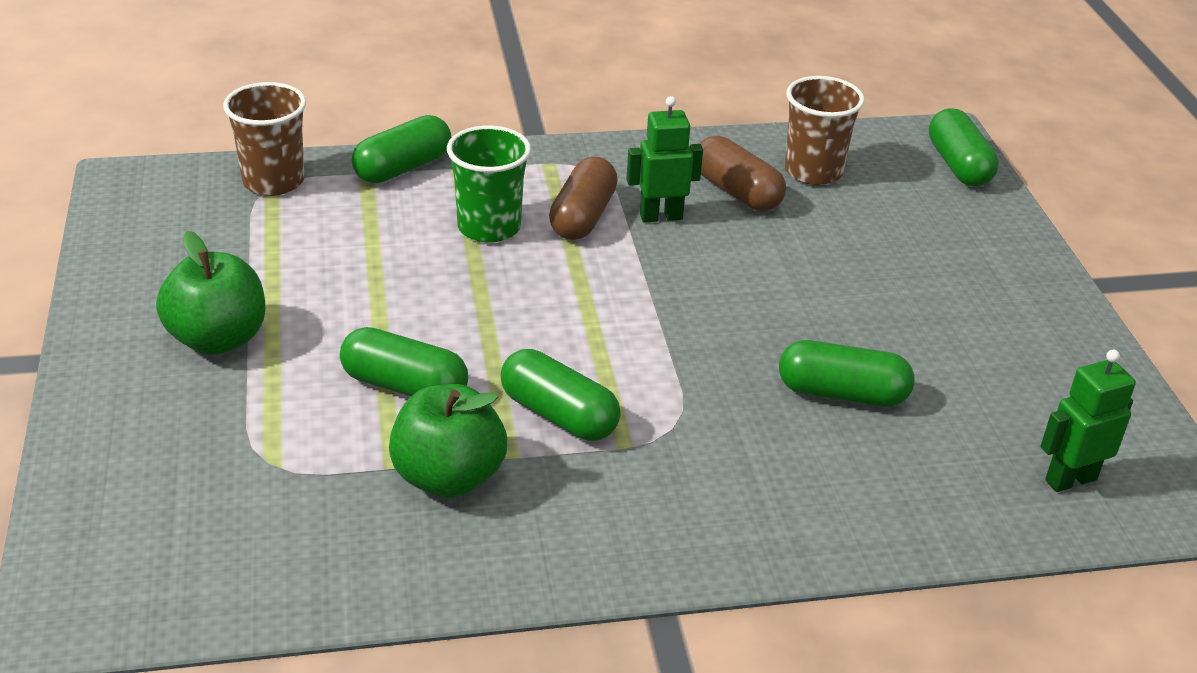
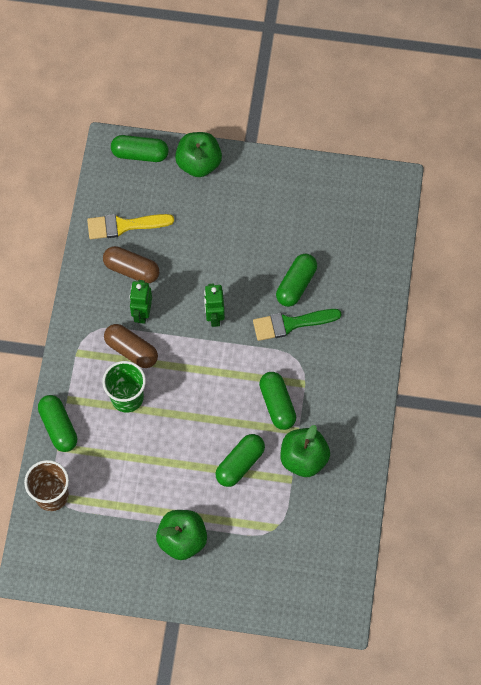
camera: 70 degrees left, 30 degrees up
green capsule [500,349,621,441] -> green capsule turned 75 degrees counterclockwise [259,372,296,430]
brown capsule [699,136,786,211] -> brown capsule turned 45 degrees clockwise [103,246,159,283]
brown cup [785,76,865,185] -> yellow brush [87,214,174,239]
green robot [1041,350,1136,492] -> green robot moved to [204,283,225,327]
none -> green apple [175,132,222,177]
none -> green brush [253,309,342,341]

